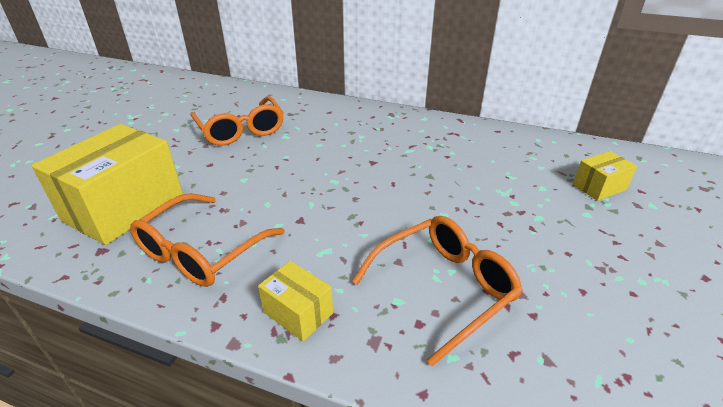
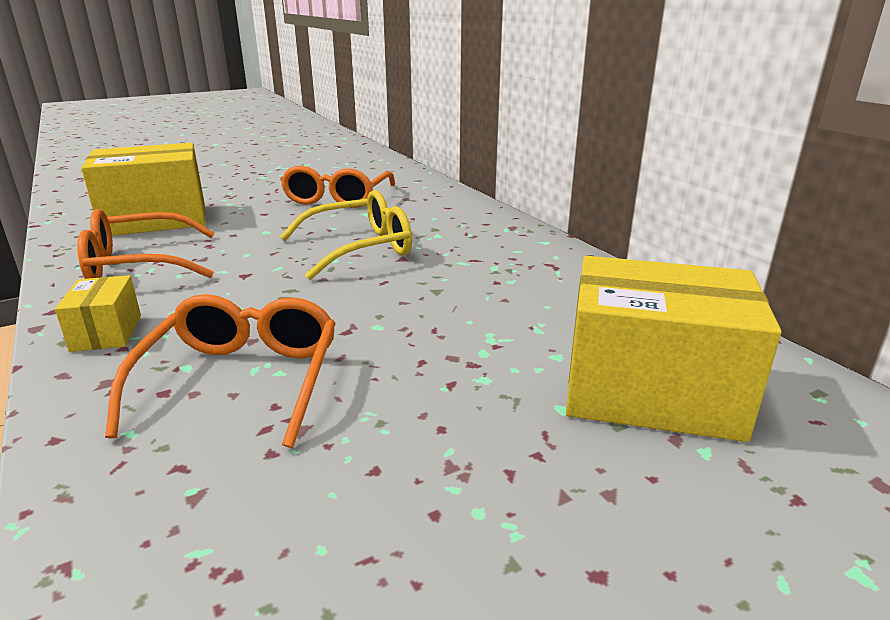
camera: 40 degrees right, 10 degrees down
orange glasses [352,216,523,366] -> orange glasses turned 90 degrees counterclockwise [105,294,336,448]
yellow box [573,151,637,201] -> yellow box [566,256,782,442], size x2.10
none -> yellow glasses [280,190,412,280]

